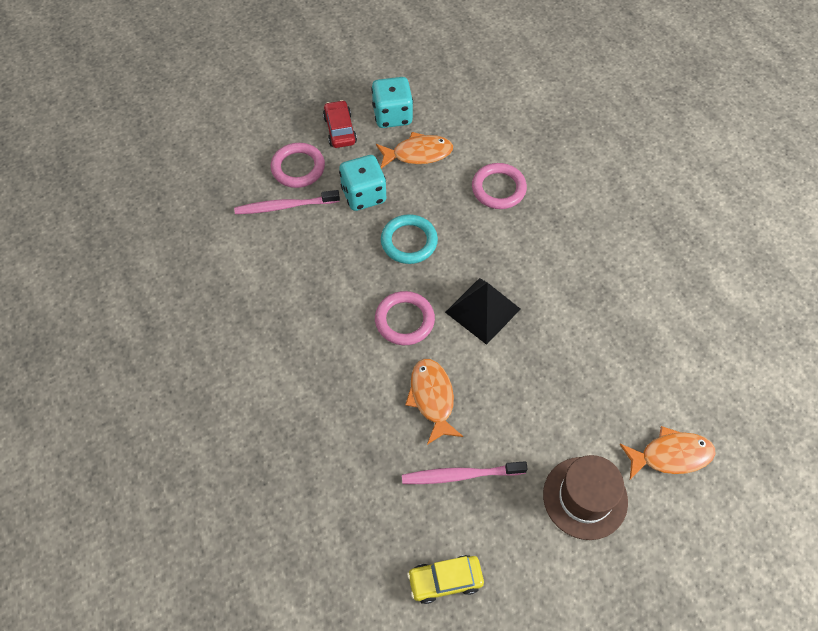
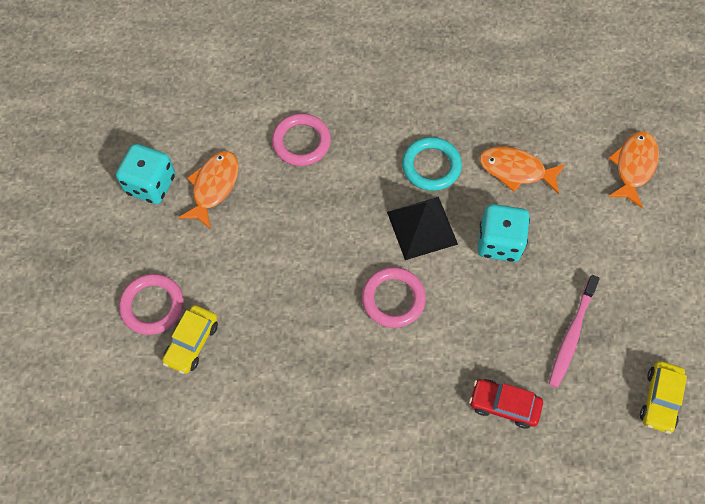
camera: 60 degrees left, 5 degrees up
pink toothbrush [234,190,340,214] -> yellow car [162,305,218,374]
red car [323,100,357,148] -> red car moved to [469,379,543,429]
turquoise dice [339,155,386,211] -> turquoise dice moved to [478,204,530,262]
turquoise ring [381,214,438,264] -> turquoise ring moved to [402,137,462,191]
orange fish [405,359,463,445] -> orange fish moved to [479,146,566,194]
brown hat [543,455,628,540] -> none

